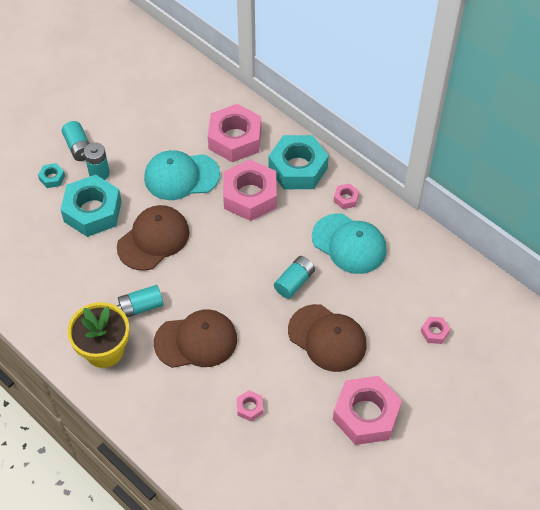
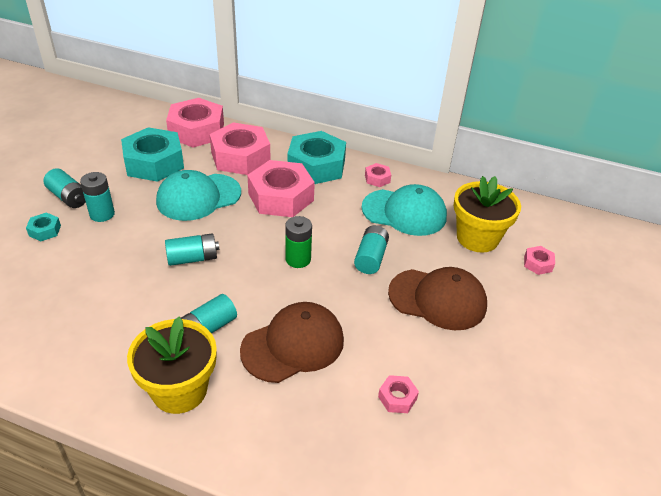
camera: 25 degrees left, 15 degrees down
turquoise nut [61,175,122,237] -> turquoise nut moved to [121,127,184,182]
brown cap [117,205,190,271] -> turquoise battery [165,234,219,266]
pink nut [333,376,402,445] -> pink nut moved to [166,98,224,147]
none -> green battery [285,216,312,268]
none -> yellow flower pot [454,176,521,253]

